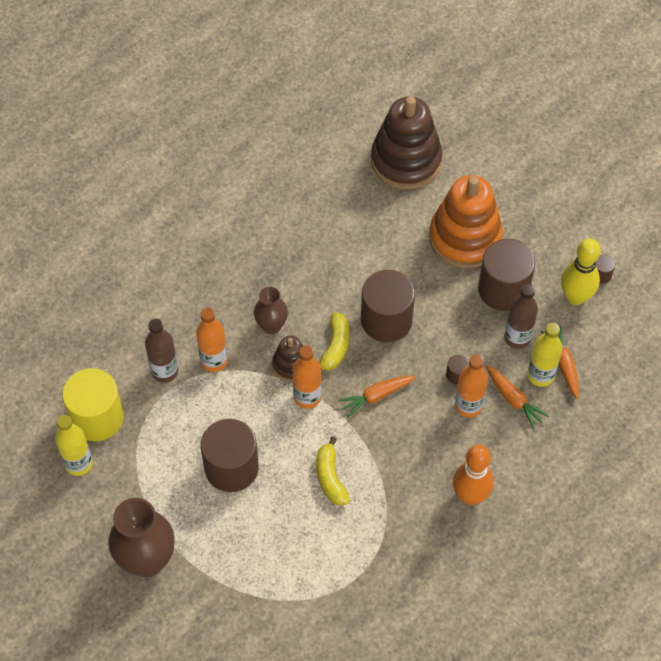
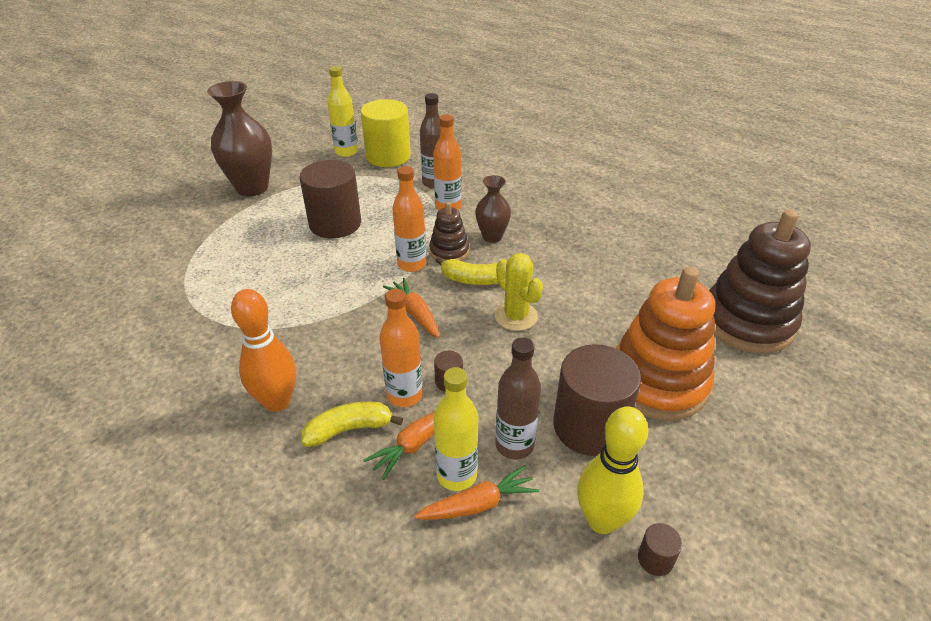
camera: 85 degrees right, 20 degrees down
yellow banana [316,437,350,506] -> yellow banana moved to [302,401,403,447]
brown cylinder [361,270,415,342] -> yellow cactus [495,253,543,331]

